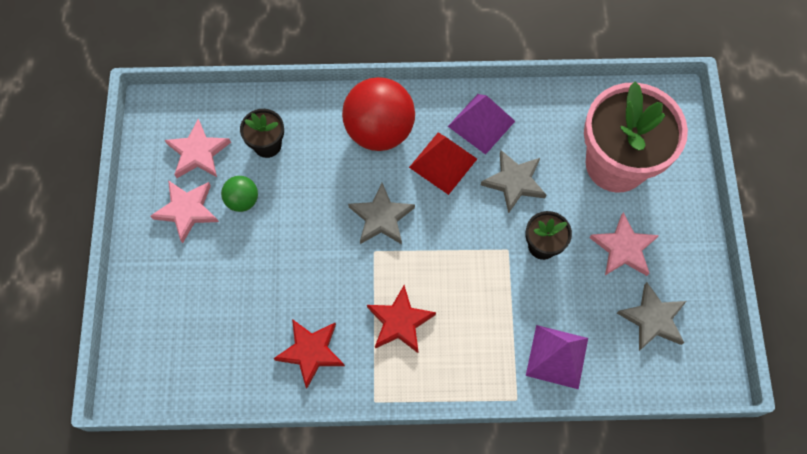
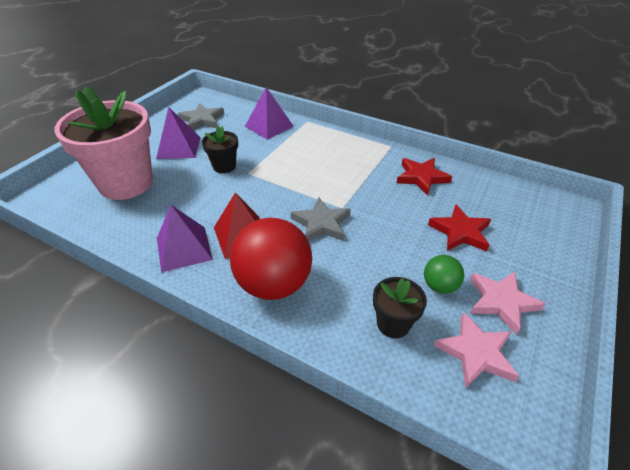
camera: 150 degrees left, 25 degrees down
red star [367,285,436,353] -> red star moved to [428,204,491,251]
grey star [481,150,546,213] -> none
pink star [590,212,659,276] -> purple pyramid [156,107,201,159]

